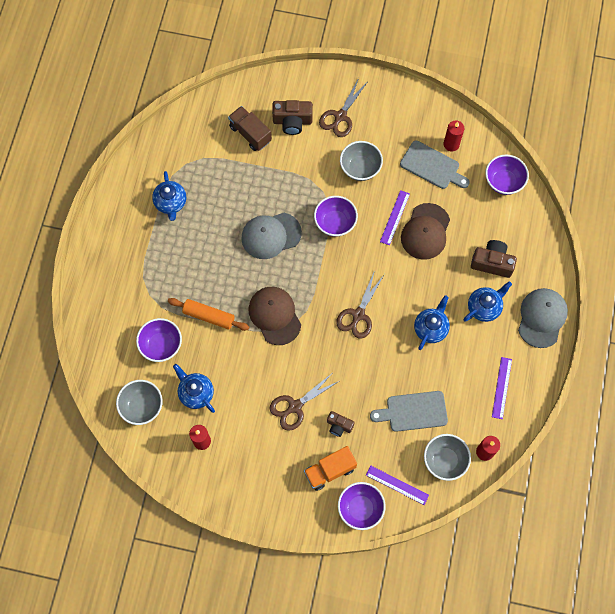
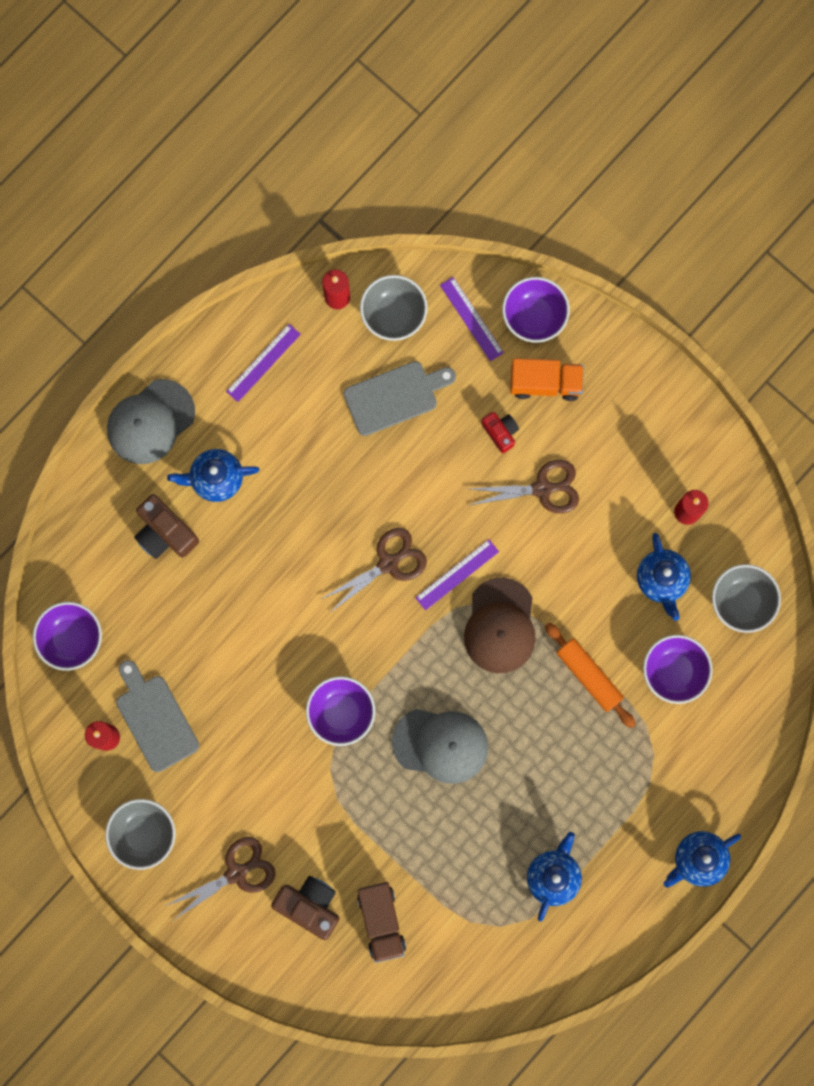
camera: 150 degrees left, 10 degrees up
brown camera [327,411,355,437] -> red camera [481,412,519,453]
grey bowl [340,141,383,181] -> grey bowl moved to [105,799,175,870]
grey cutting board [370,391,448,432] -> grey cutting board turned 45 degrees counterclockwise [344,361,456,436]
purple ruler [380,190,410,245] -> purple ruler moved to [415,539,499,610]
brown cap [401,203,450,260] -> none
blue teapot [414,295,450,350] -> blue teapot moved to [664,831,741,888]

